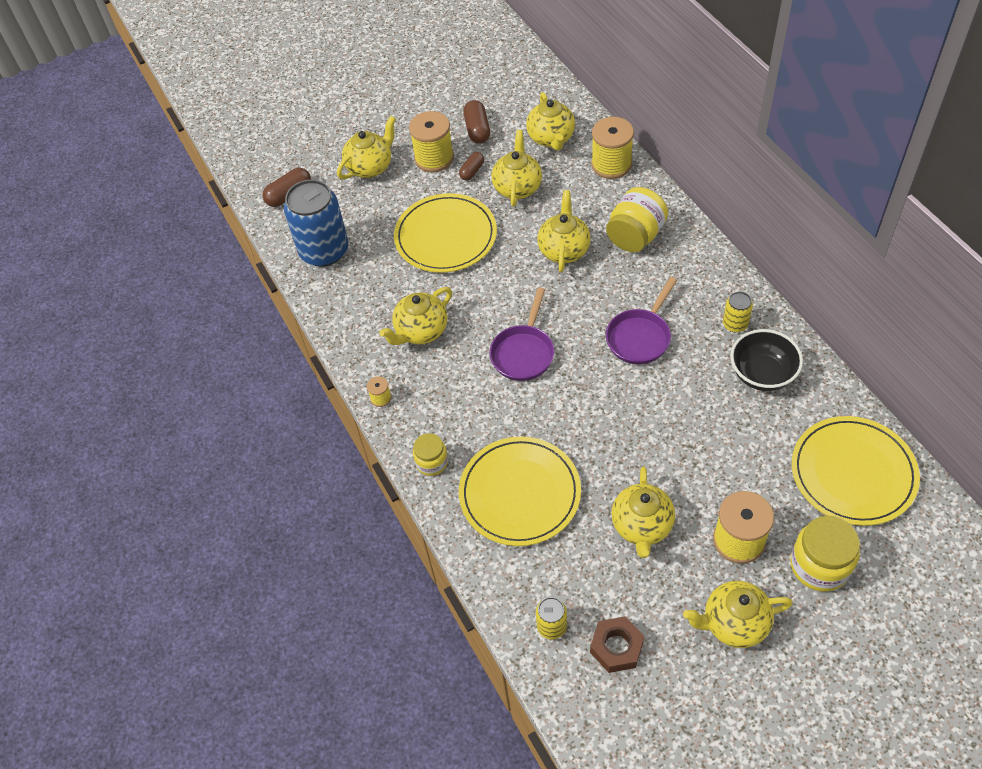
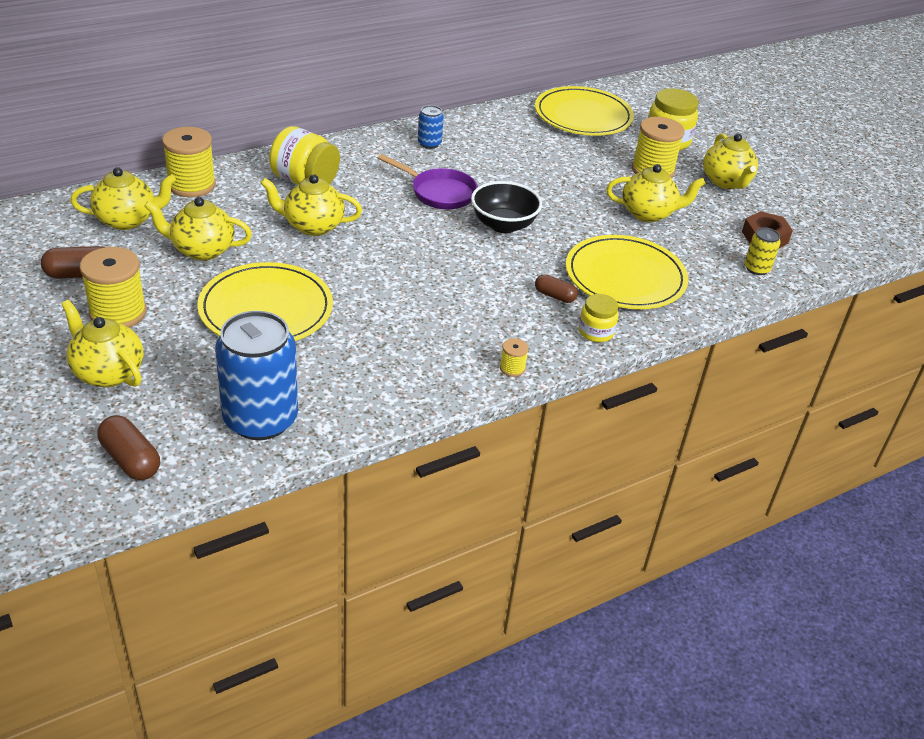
camera: 100 degrees left, 15 degrees down
yellow teapot [379,287,452,345] -> none
brown capsule [459,152,484,181] -> brown capsule moved to [535,274,578,303]
purple pan [489,288,554,381] -> none
yellow can [723,292,753,332] -> blue can [418,105,444,149]
black bowl [730,329,803,391] -> black bowl moved to [471,181,542,233]

